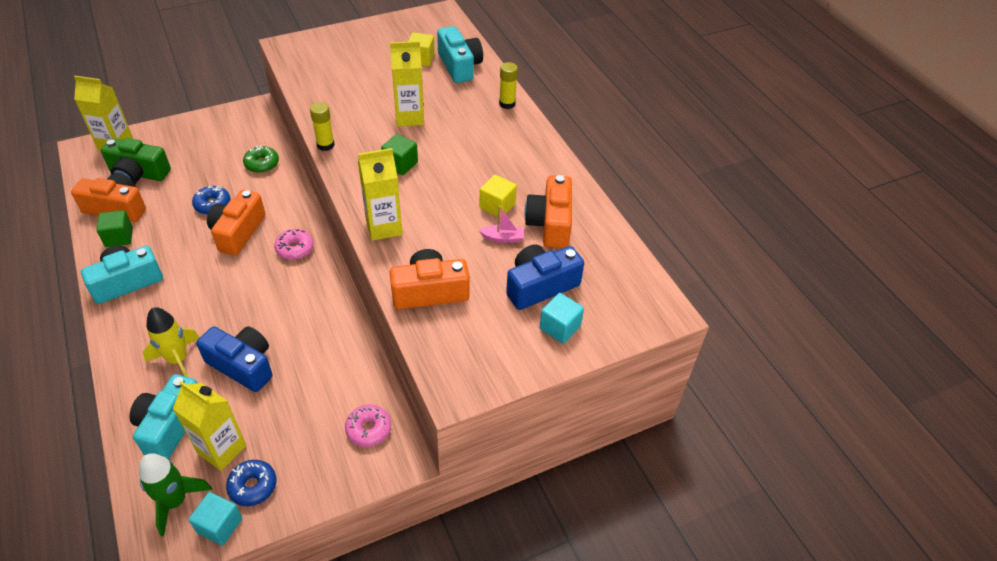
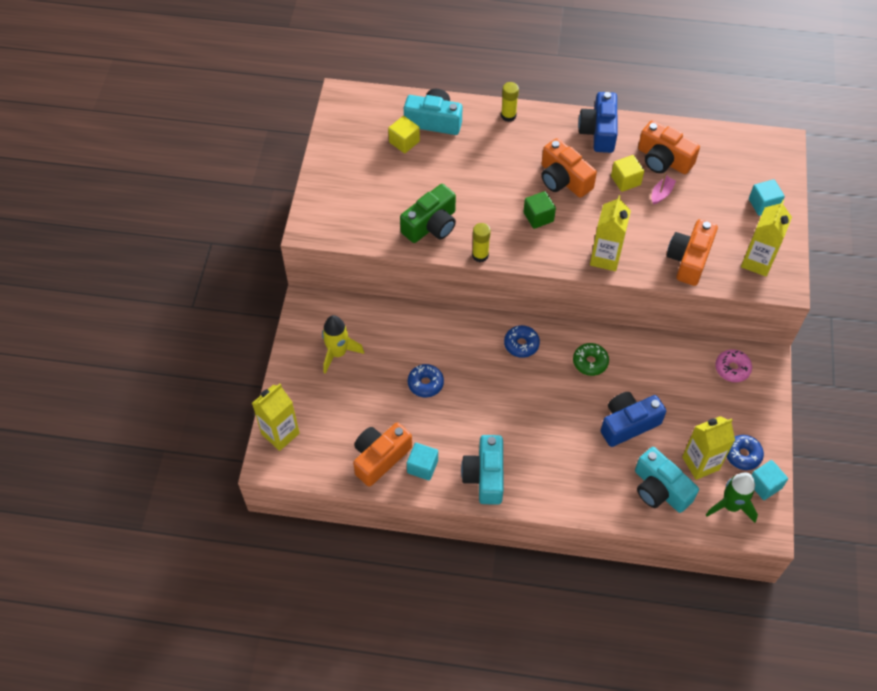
camera: 55 degrees left, 10 degrees up
green cube [97,210,133,247] -> turquoise cube [407,443,438,481]
green camera [101,138,171,184] -> green camera moved to [400,184,456,243]
yellow rocket [143,307,200,377] -> yellow rocket moved to [322,315,364,374]
orange camera [207,190,266,256] -> orange camera moved to [541,138,597,198]
green donut [243,145,279,173] -> green donut moved to [573,343,609,376]
pink donut [274,229,314,260] -> blue donut [504,325,540,358]
yellow carton [390,41,424,126] -> yellow carton moved to [741,200,792,277]
blue camera [506,244,584,310] -> blue camera moved to [578,92,618,153]

